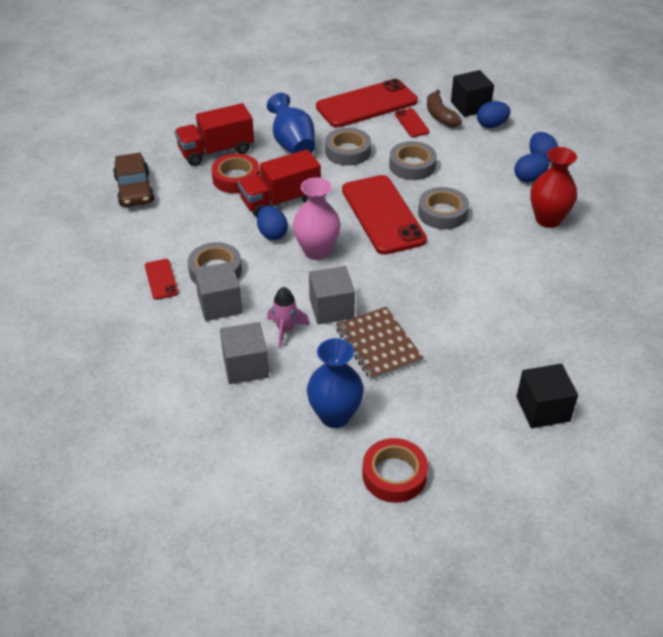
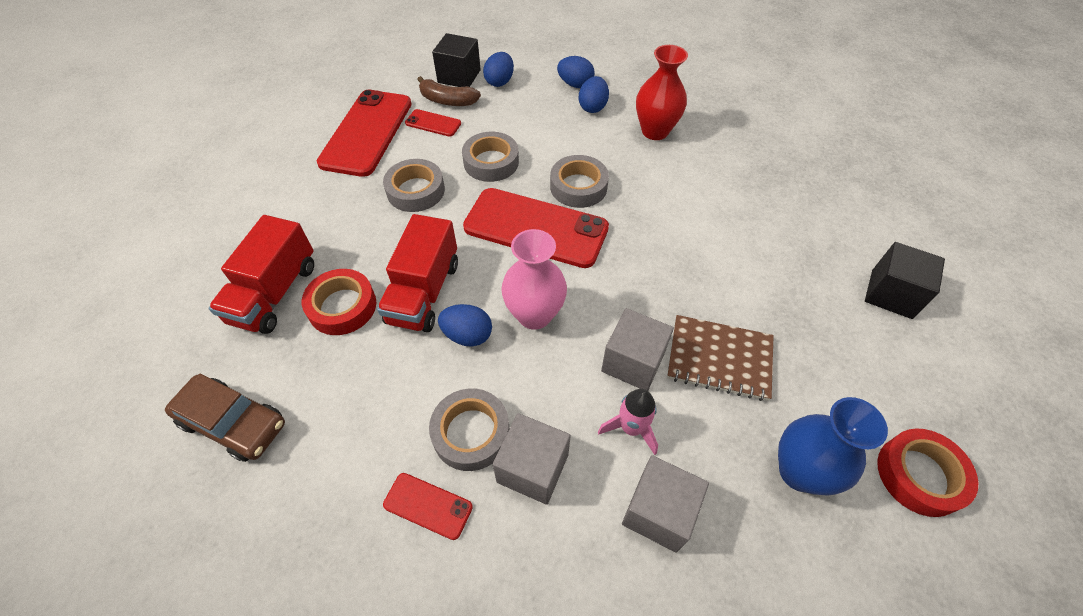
camera: 50 degrees left, 10 degrees up
blue vase [267,93,315,154] -> none

